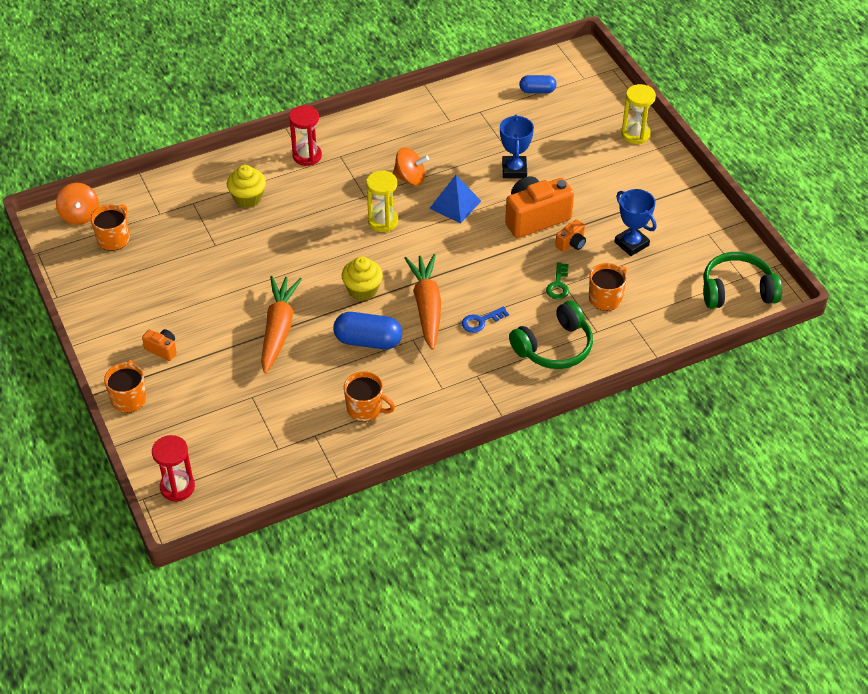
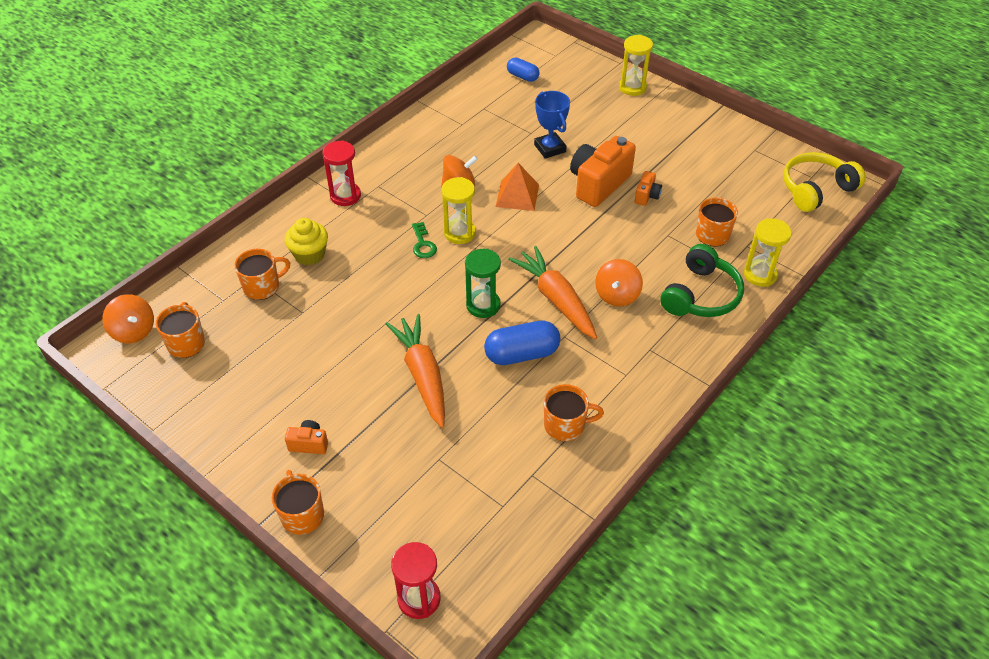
camera: 25 degrees left, 0 degrees up
yellow cupcake [342,257,383,301] -> green hourglass [465,249,501,318]
blue pyramid [429,175,481,223] -> orange pyramid [496,163,539,211]
blue key [462,306,509,333] -> orange spinning top [595,259,643,306]
blue capsule [519,75,557,93] -> blue capsule turned 60 degrees clockwise [507,57,540,82]
green key [546,262,569,299] -> green key moved to [412,222,437,258]
blue trophy [615,189,656,256] -> none
green headphones [703,252,782,308] -> yellow headphones [783,152,866,212]
none -> orange mug [234,249,290,300]
none -> yellow hourglass [744,218,792,287]

